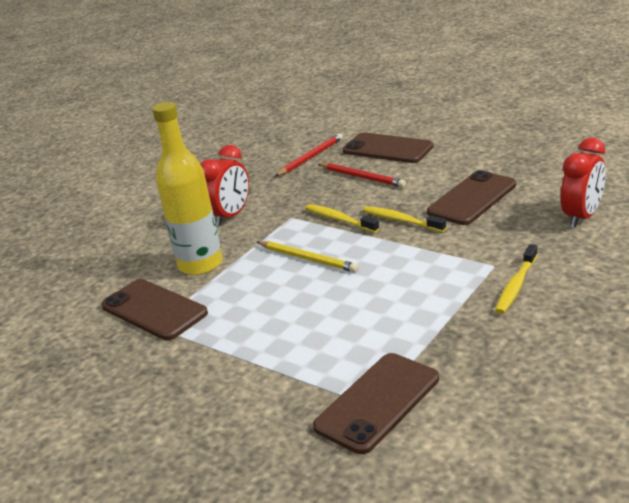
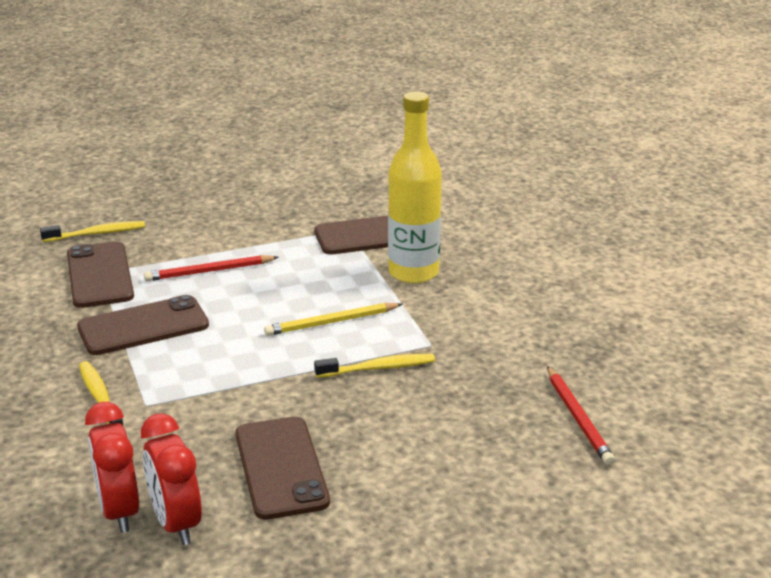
camera: 120 degrees right, 0 degrees up
red clock [200,145,249,226] -> red clock moved to [141,413,202,545]
red pencil [318,163,406,188] -> red pencil moved to [144,255,278,281]
brown phone [343,132,434,163] -> brown phone moved to [77,295,209,355]
yellow toothbrush [363,206,446,232] -> yellow toothbrush moved to [40,221,145,242]

